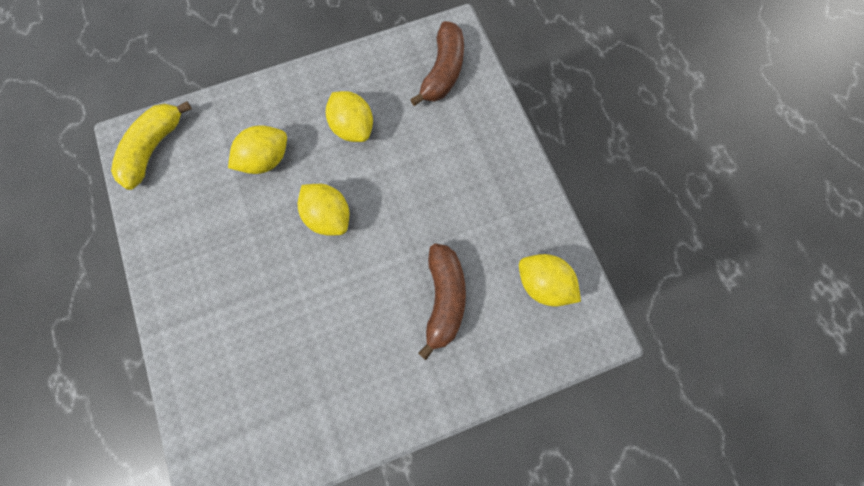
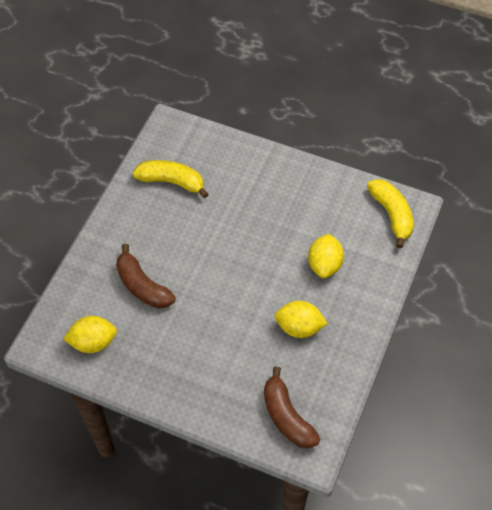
camera: 135 degrees right, 15 degrees down
yellow lemon [298,184,349,236] -> none
none -> yellow banana [133,160,208,198]

